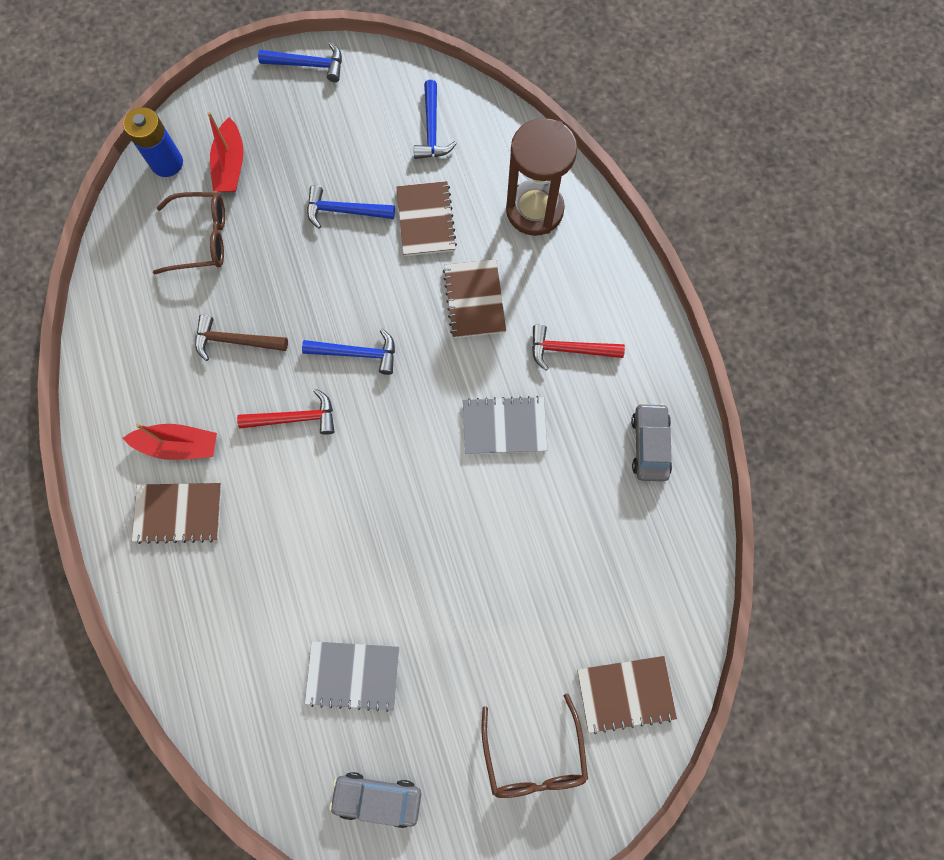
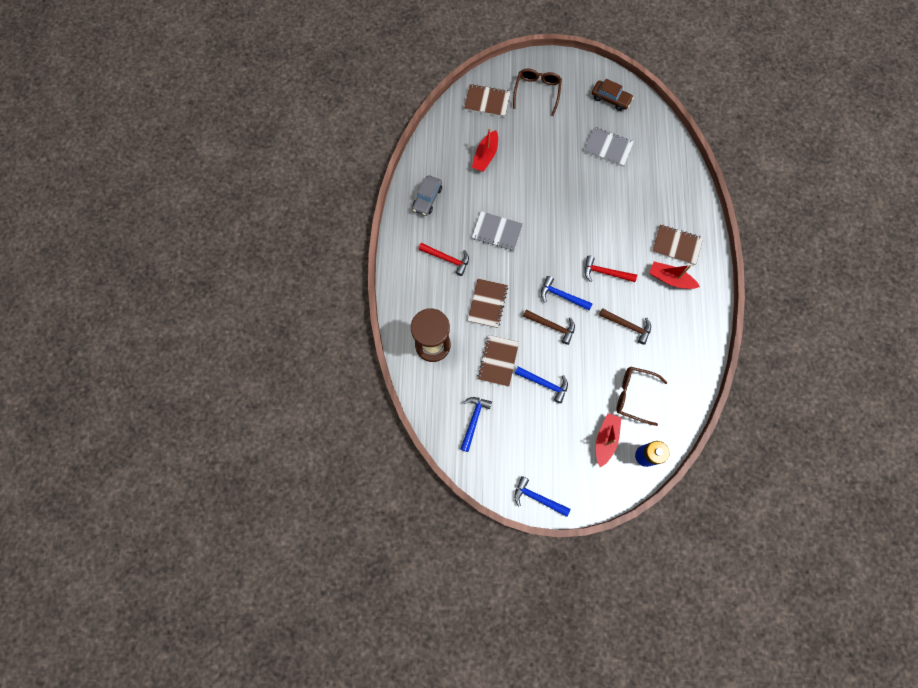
camera: 160 degrees left, 0 degrees up
grey car [329,772,421,828] -> brown car [592,79,634,111]
none -> red boat [472,128,498,172]
none -> brown hammer [523,310,575,345]

